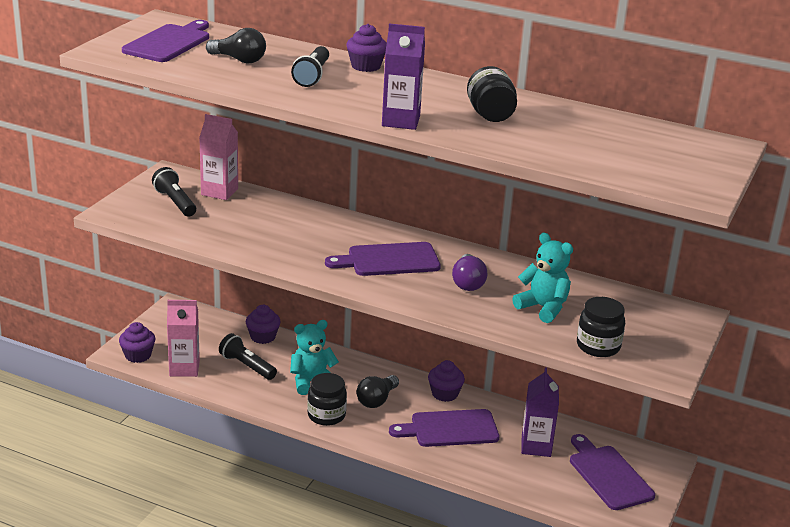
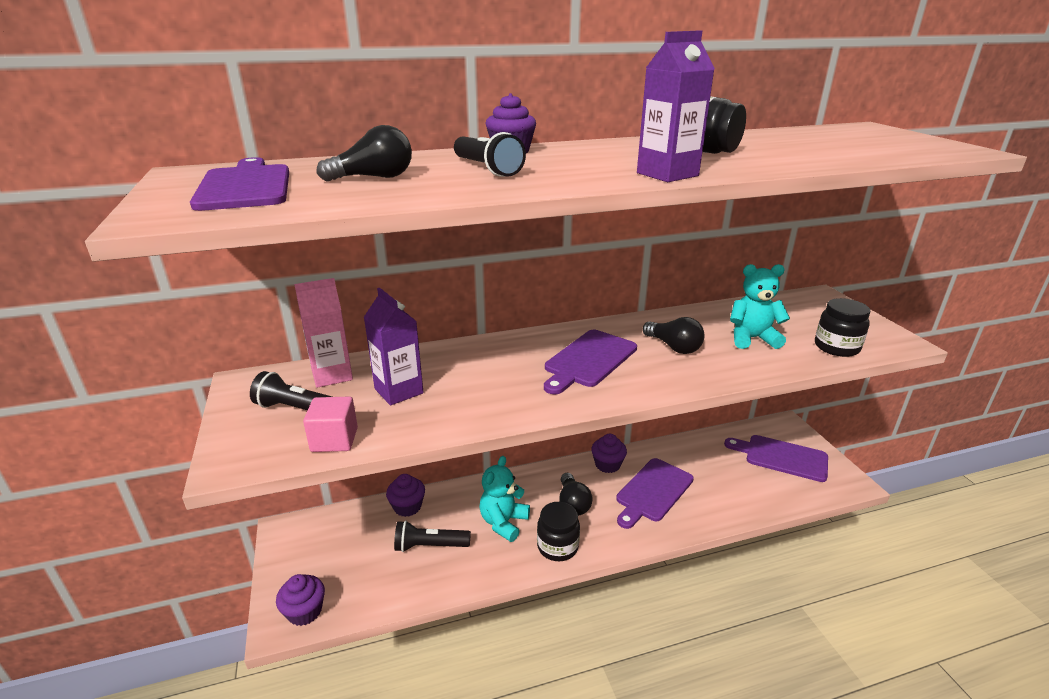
camera: 40 degrees left, 0 degrees up
pink carton [167,300,200,377] -> none
purple light bulb [452,254,487,291] -> black light bulb [643,317,705,354]
purple carton [521,367,559,457] -> purple carton moved to [364,288,424,405]
none -> pink cube [303,397,358,452]

